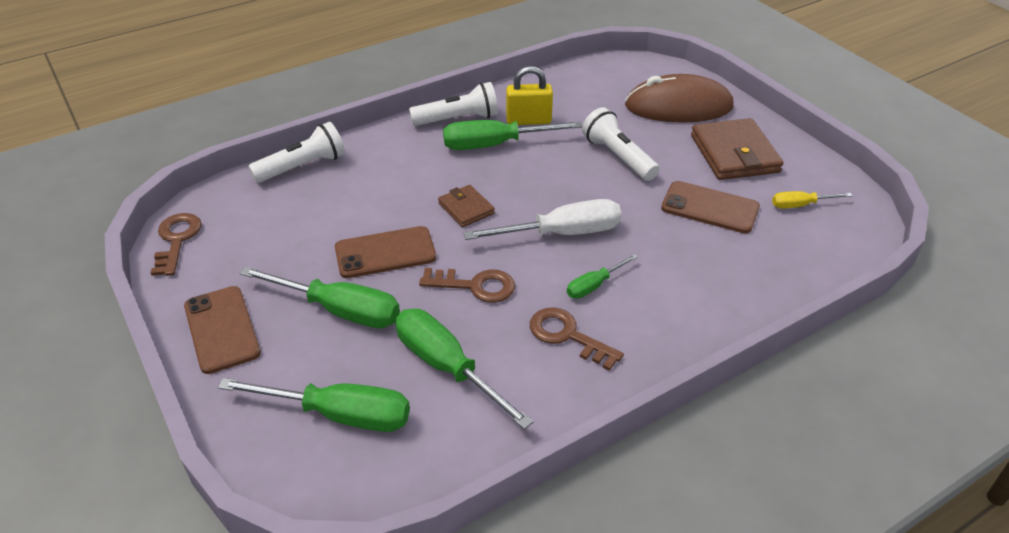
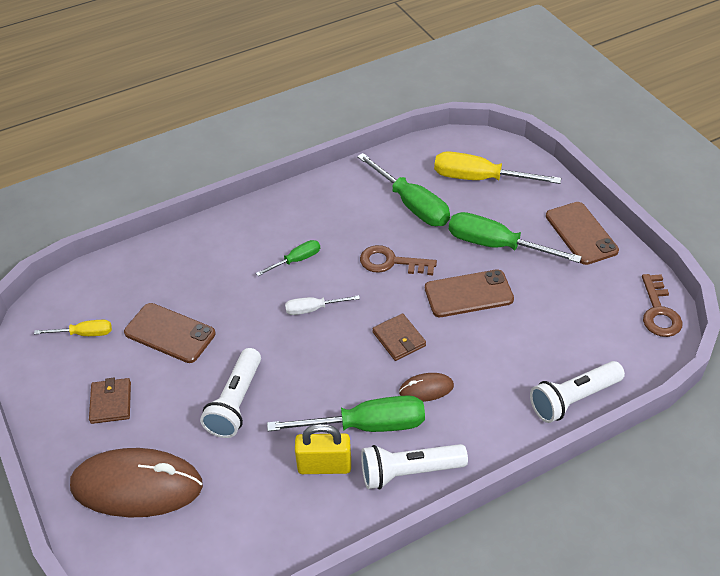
camera: 175 degrees left, 5 degrees up
green screwdriver [218,378,410,432] -> yellow screwdriver [434,151,561,184]
white screwdriver [463,199,622,240] -> white screwdriver [285,295,360,315], size x0.53
brown key [530,307,624,371] -> none
white flashlight [582,107,659,181] -> white flashlight turned 45 degrees clockwise [200,348,261,438]
brown wallet [691,118,784,180] -> brown wallet [89,378,131,424], size x0.55
none -> brown mouse [399,373,454,402]

